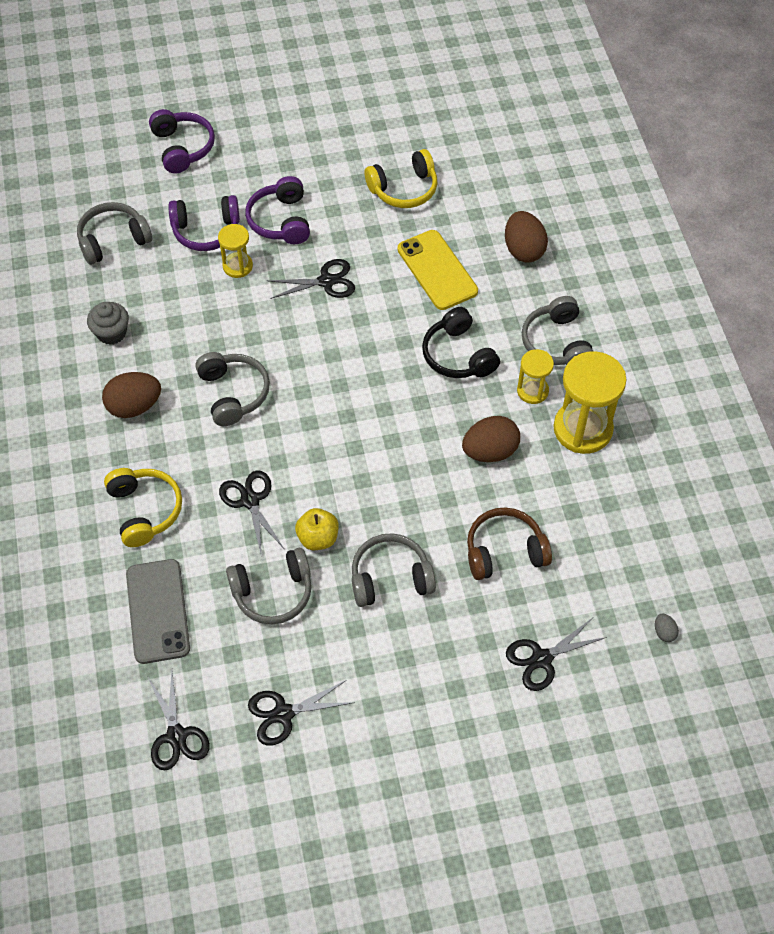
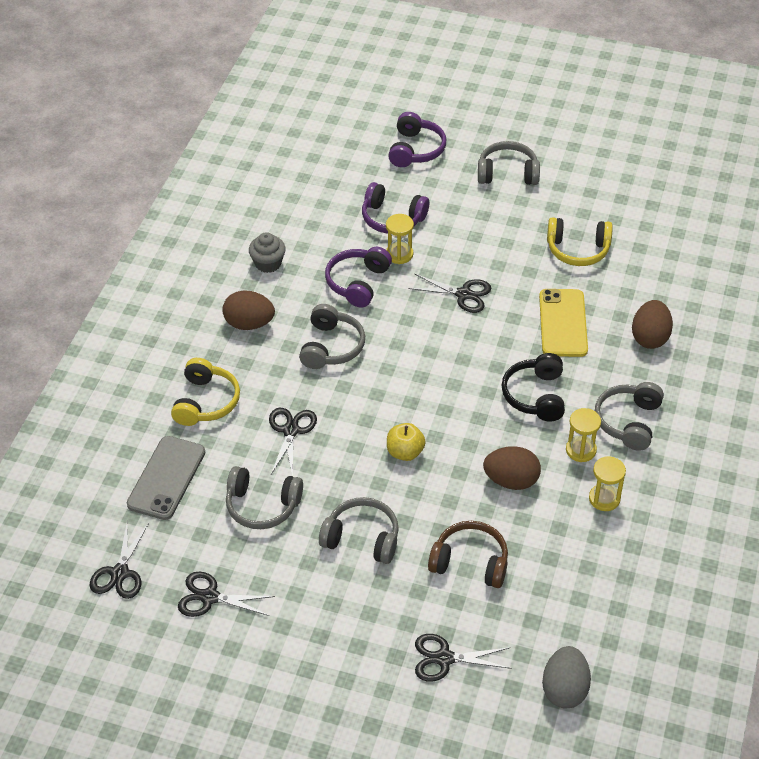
camera: 30 degrees right, 10 degrees down
grey headphones [77,202,152,265] -> grey headphones moved to [478,141,540,185]
purple headphones [245,176,310,244] -> purple headphones moved to [325,247,392,308]
yellow apple [295,508,339,550] -> yellow apple moved to [387,423,426,461]
yellow hourglass [553,351,627,454] -> yellow hourglass [589,456,626,511], size x0.55
grey egg [655,614,679,642] -> grey egg [542,646,591,709], size x2.19

